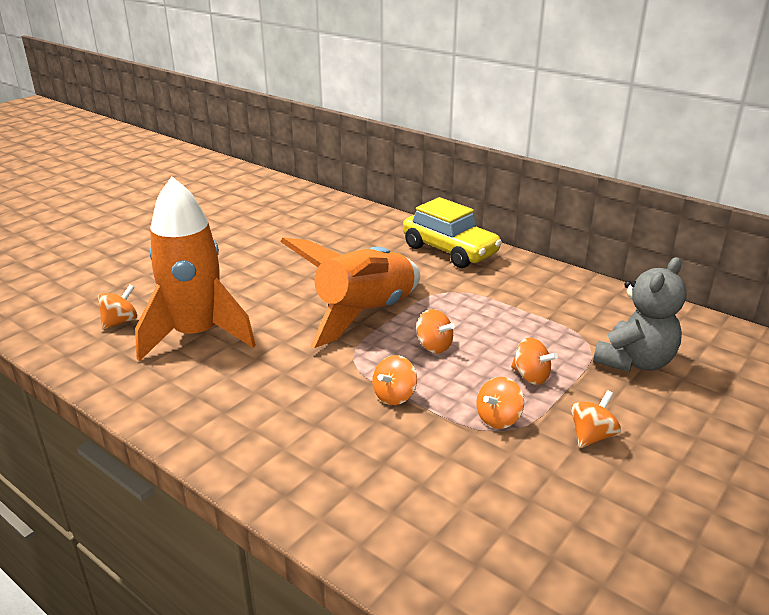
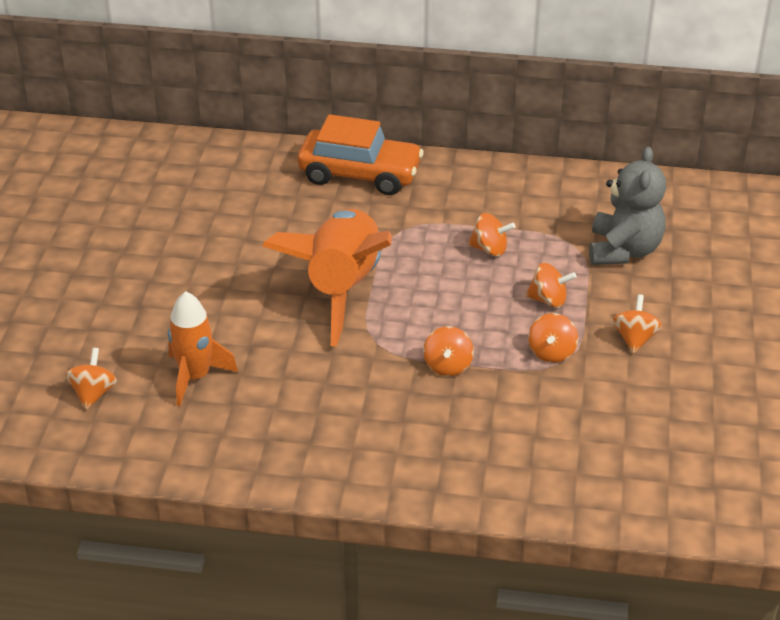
camera: 30 degrees left, 10 degrees up
orange rocket [135,177,256,362] -> orange rocket [168,291,238,406], size x0.58
yellow car [403,197,502,268] -> orange car [298,114,424,195]
orange spinning top [416,309,455,353] -> orange spinning top moved to [468,213,516,256]

